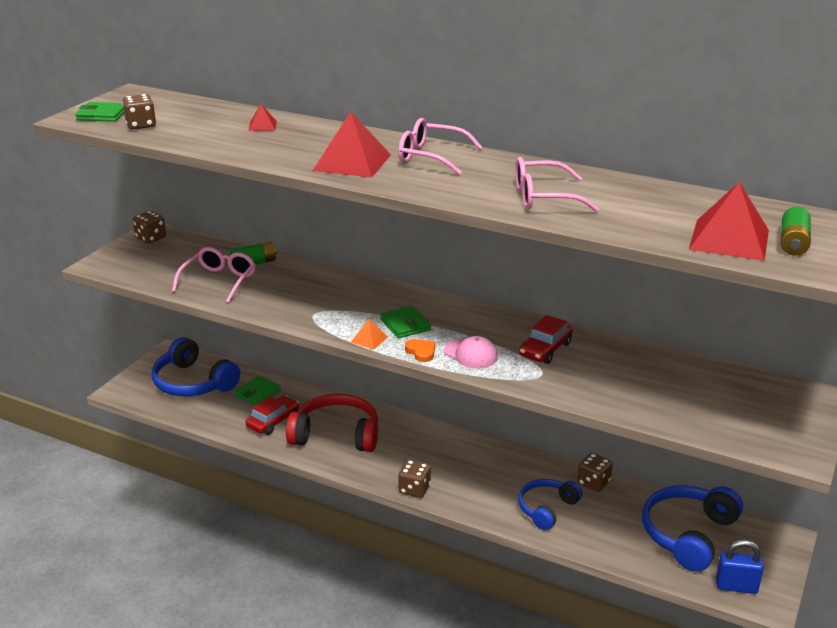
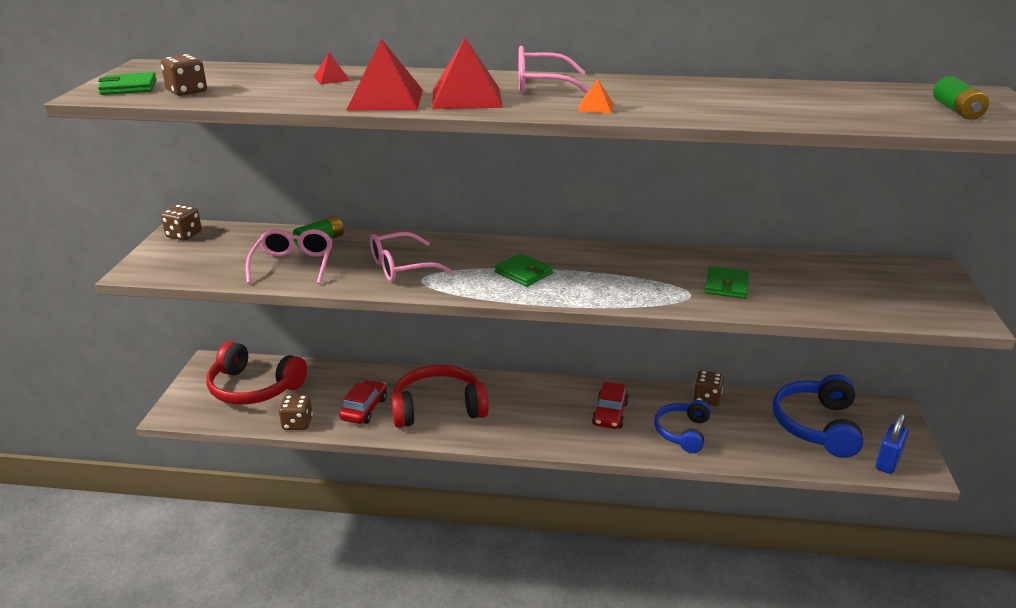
camera: 20 degrees left, 0 degrees up
blue headphones [152,337,240,396] -> red headphones [206,341,307,405]
green wallet [234,376,281,406] -> green wallet moved to [705,266,750,299]
orange pyramid [351,319,388,350] -> orange pyramid moved to [578,79,614,113]
brown dice [398,460,431,498] -> brown dice moved to [279,395,313,430]
orange heart [405,339,435,362] -> none
pink cap [444,336,498,368] -> none
pink glasses [515,157,599,212] -> pink glasses moved to [370,232,454,282]
red car [519,315,573,364] -> red car moved to [592,382,629,429]
red pyramid [689,182,769,261] -> red pyramid moved to [346,39,423,110]
blue padlock [716,540,764,594] -> blue padlock turned 45 degrees counterclockwise [876,413,909,474]

